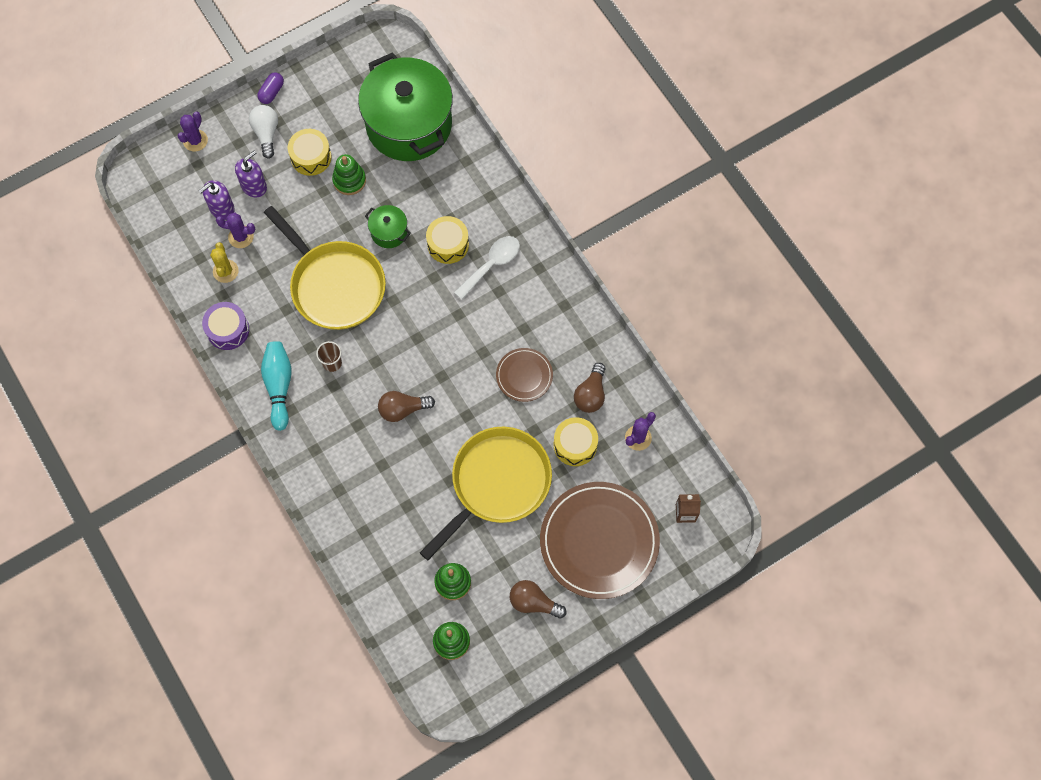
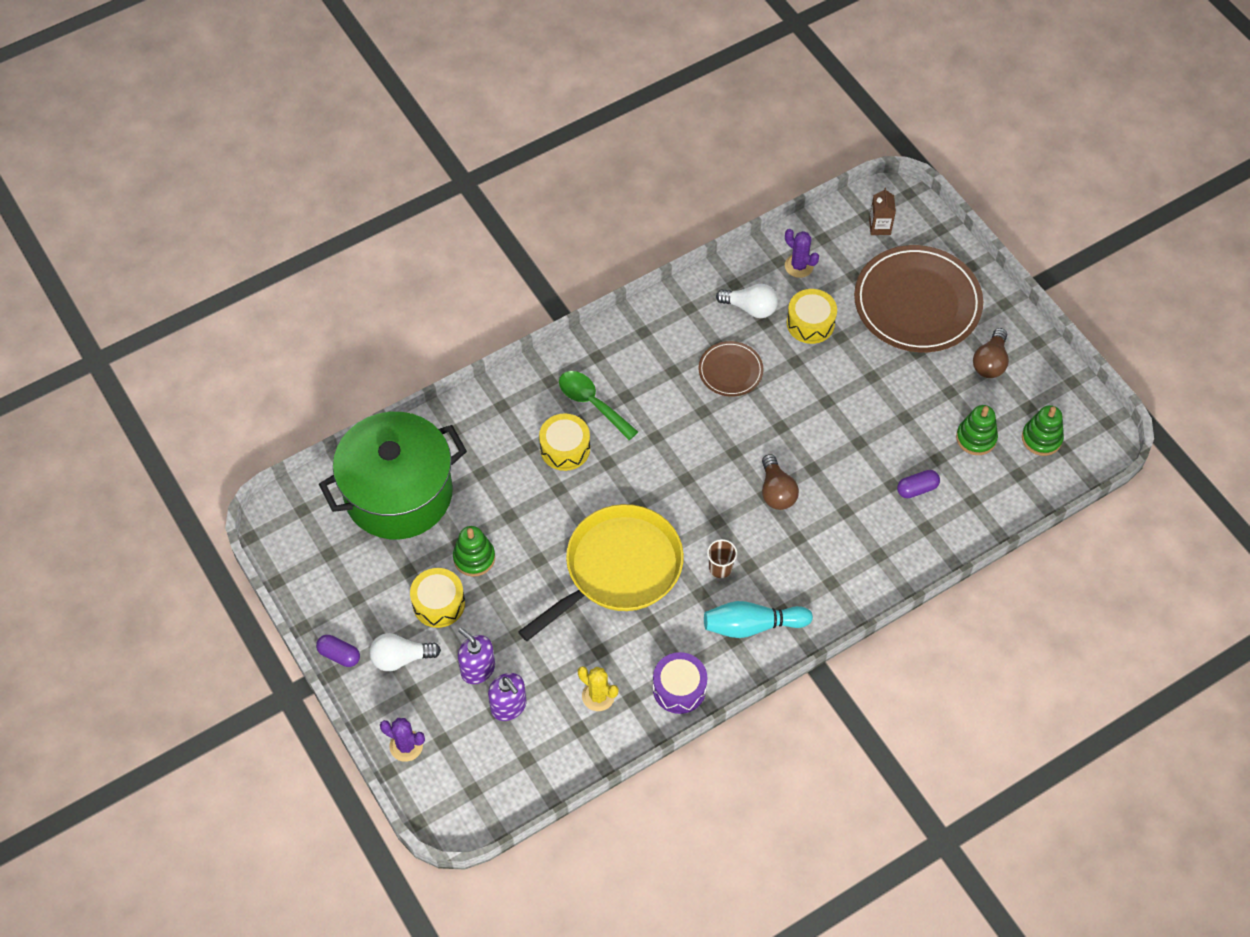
camera: 90 degrees left, 10 degrees down
yellow cactus [210,242,239,283] -> yellow cactus turned 45 degrees clockwise [578,666,618,711]
purple cactus [216,212,255,248] -> none
green pot [365,205,411,248] -> none
yellow pan [420,427,552,560] -> none
white spoon [454,236,520,300] -> green spoon [559,371,638,440]
brown light bulb [574,363,605,413] -> white light bulb [716,284,778,318]
none -> purple capsule [897,470,940,498]

